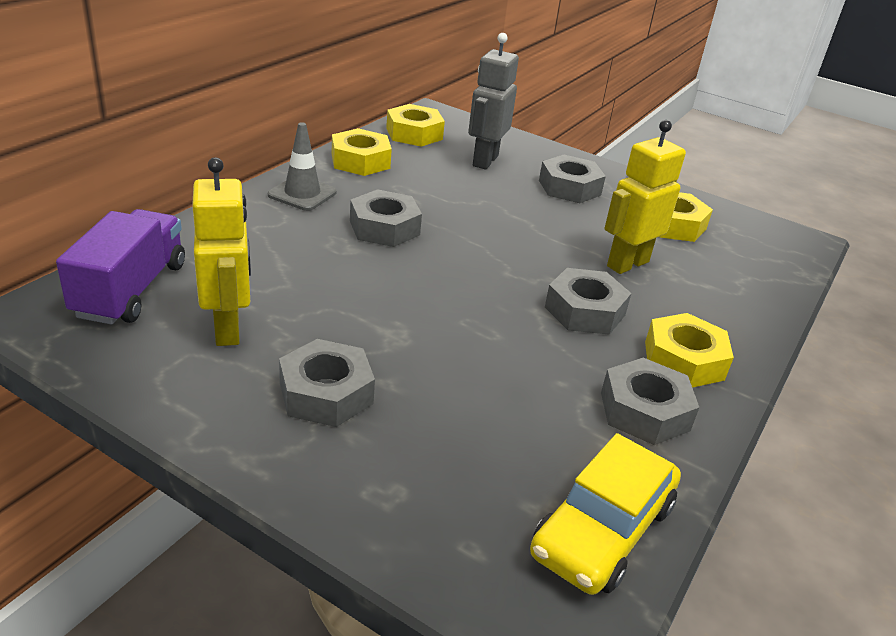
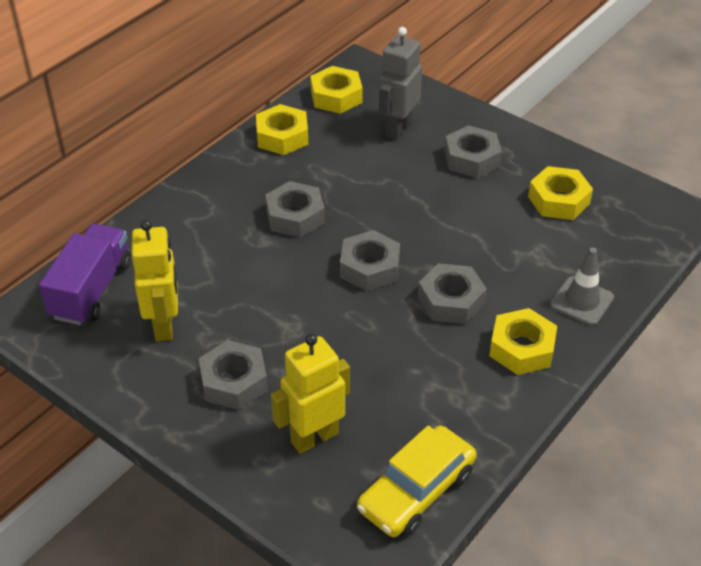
camera: 10 degrees right, 10 degrees up
grey traffic cone [268,122,337,211] -> grey traffic cone moved to [550,247,614,326]
grey nut [601,358,699,445] -> grey nut moved to [340,230,400,291]
yellow robot [604,120,686,274] -> yellow robot moved to [271,334,350,454]

